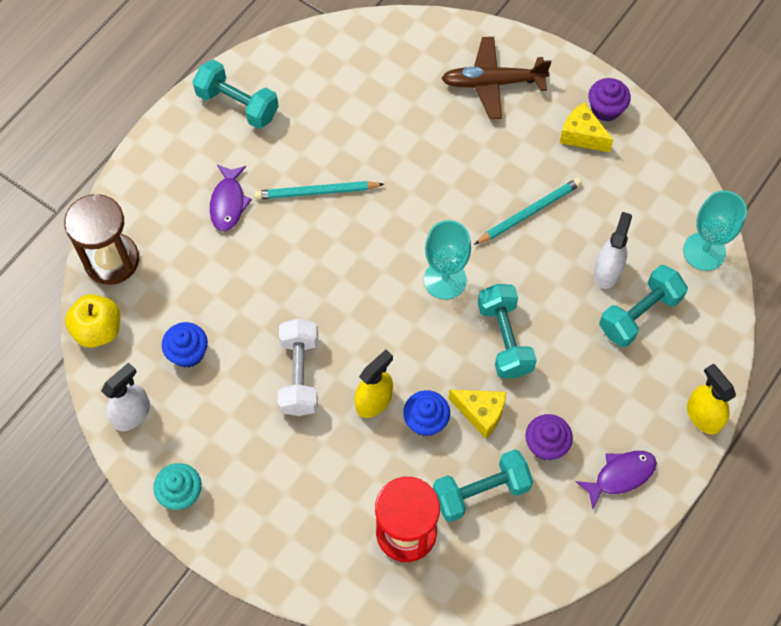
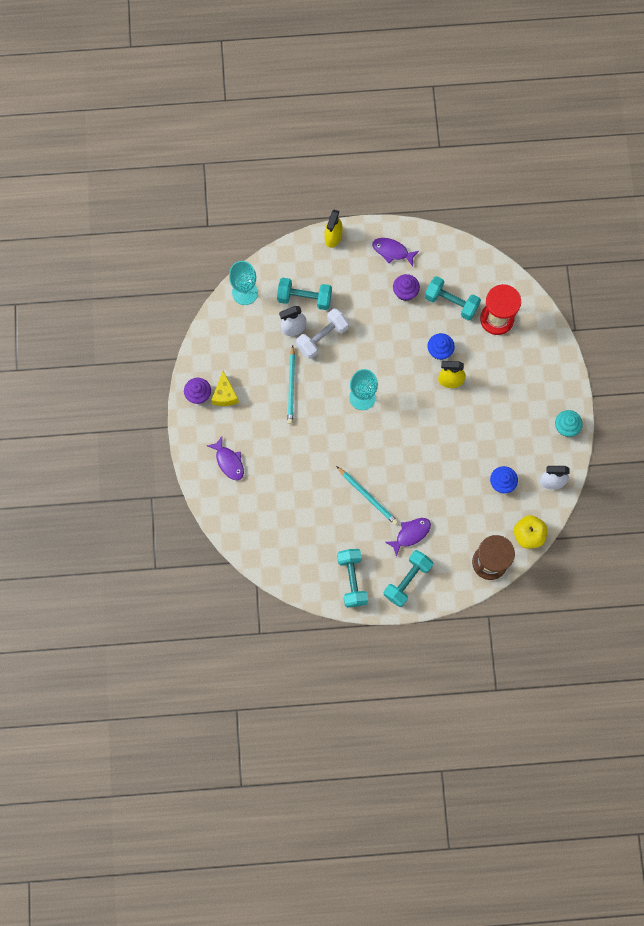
camera: 130 degrees left, 10 degrees up
white dumbbell [278,319,318,416] -> white dumbbell moved to [296,309,349,359]
brown plane [441,37,551,119] -> purple fish [207,436,244,480]
yellow cheese [448,390,506,439] -> none
turquoise pencil [474,178,582,245] -> turquoise pencil turned 105 degrees counterclockwise [287,345,295,424]
turquoise dumbbell [478,284,537,378] -> turquoise dumbbell moved to [384,550,433,607]

